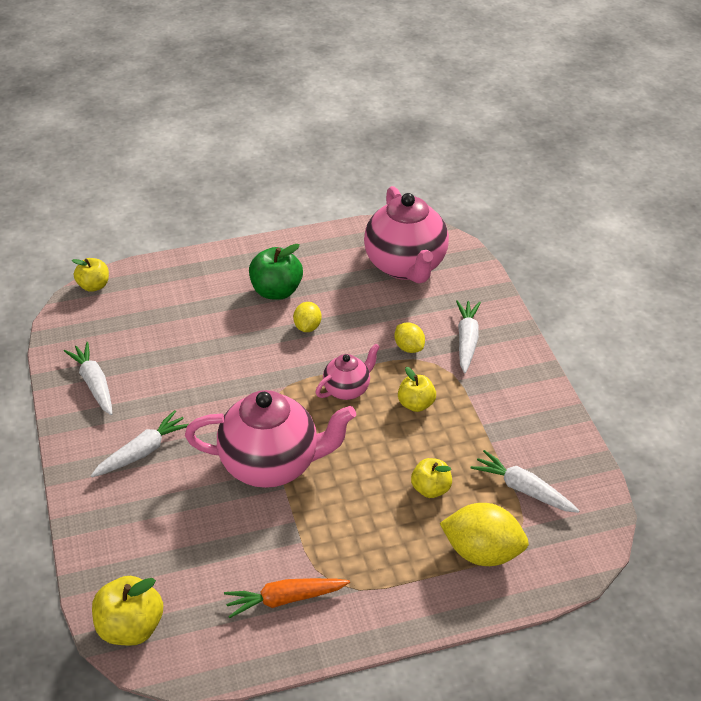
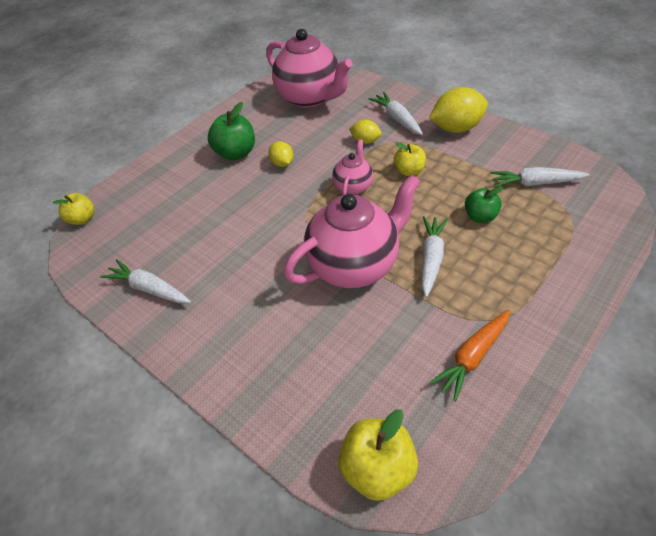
camera: 30 degrees left, 5 degrees up
white carrot [91,410,189,477] -> white carrot moved to [421,216,448,297]
yellow apple [411,458,452,498] -> green apple [465,187,503,223]
yellow lemon [440,503,529,566] -> yellow lemon moved to [429,87,488,133]

